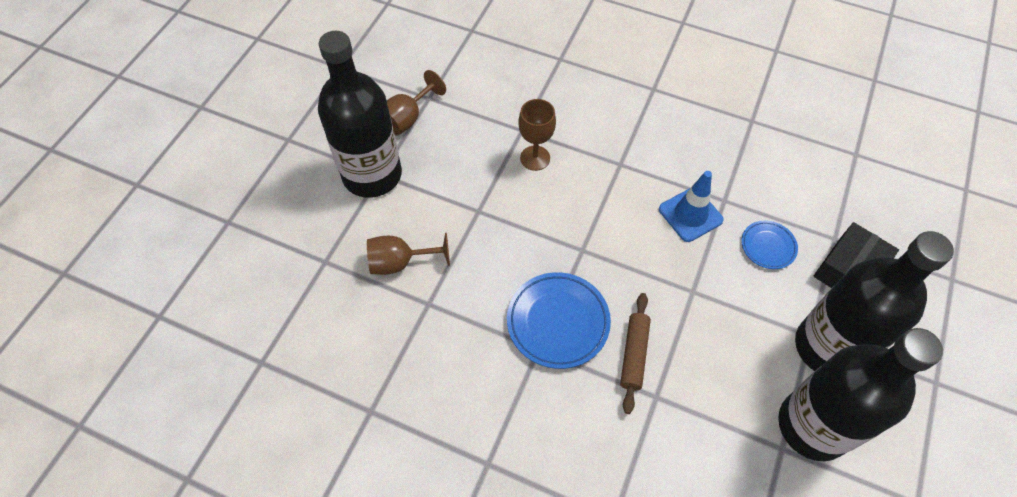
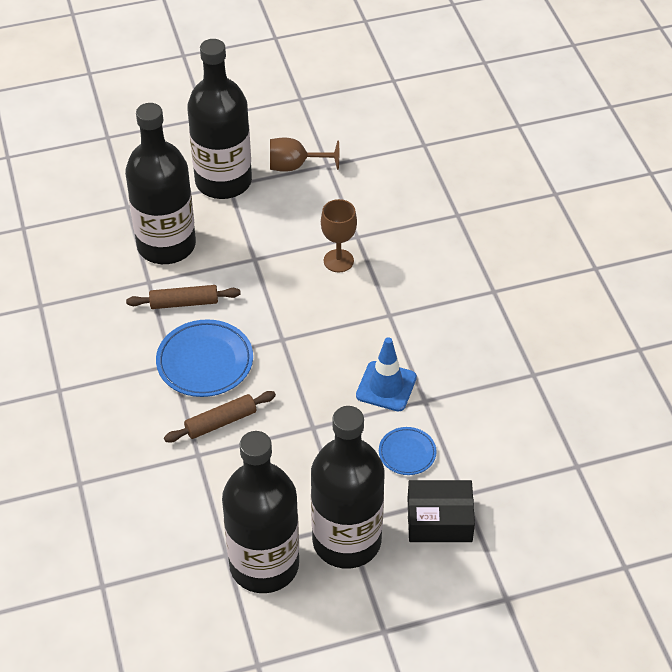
camera: 50 degrees right, 10 degrees down
brown goblet [367,233,450,275] -> black bottle [125,103,196,264]
none -> brown rolling pin [126,285,241,309]

